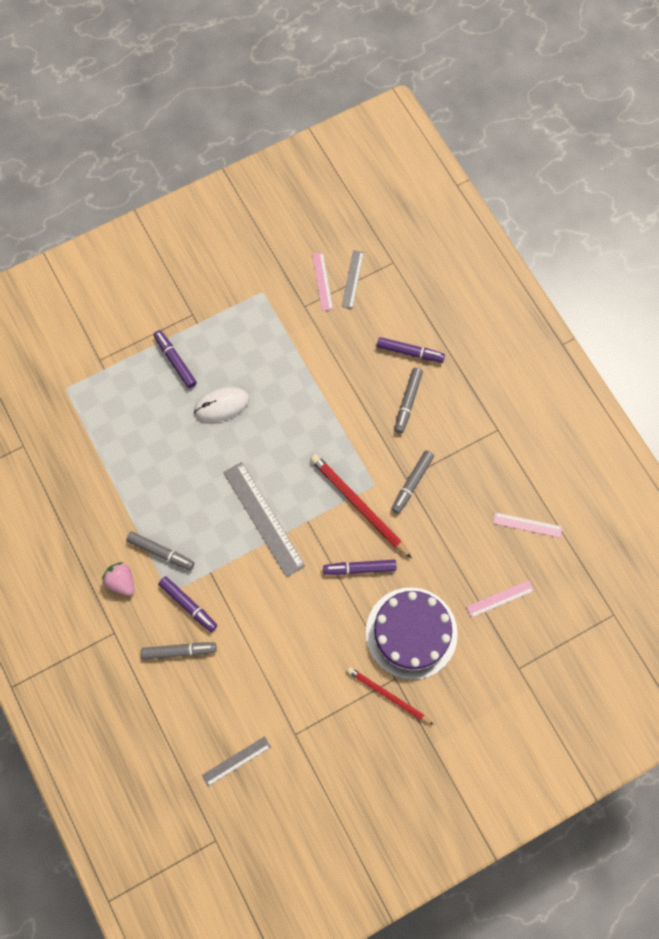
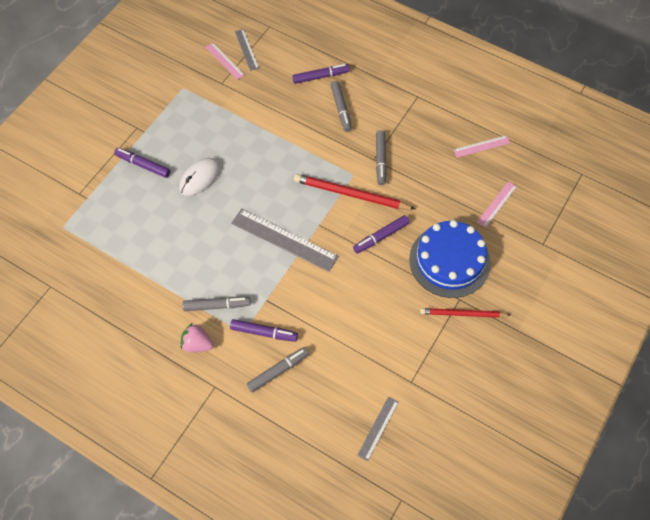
camera: 30 degrees left, 10 degrees down
purple cake [366,587,458,680] -> blue cake [409,220,491,298]

